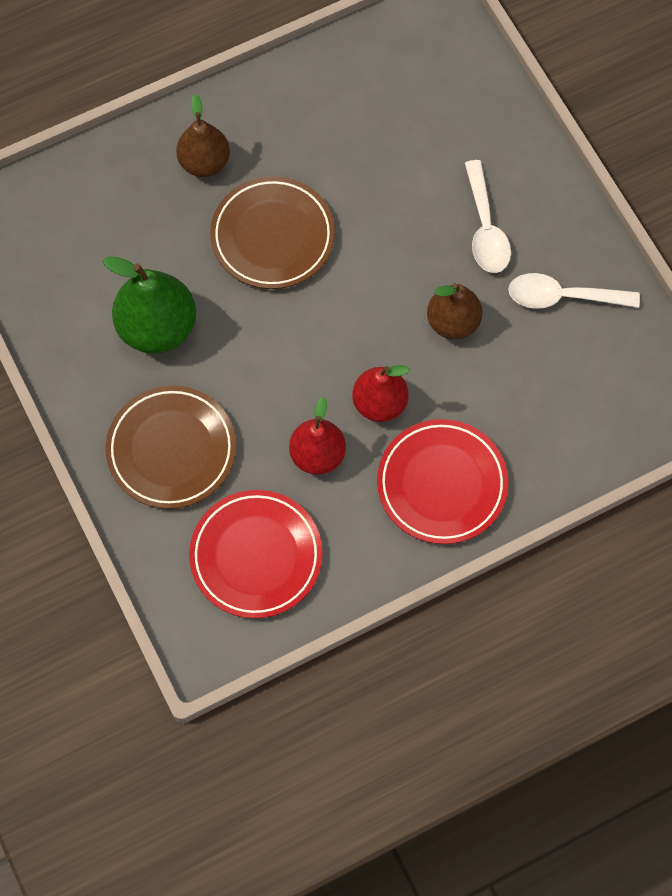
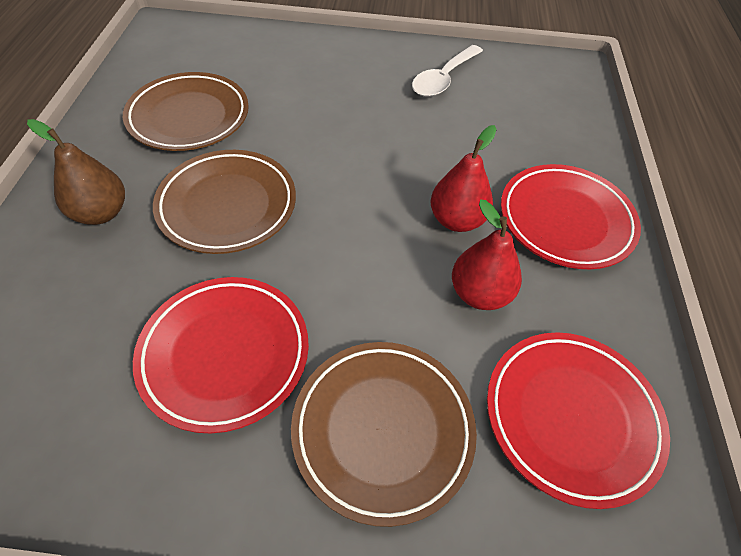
camera: 60 degrees left, 15 degrees down
green pear [103,256,196,354] -> red plate [133,277,309,434]
brown pear [427,283,483,340] -> none
white spoon [465,160,511,273] -> none
none -> brown plate [123,72,249,151]

